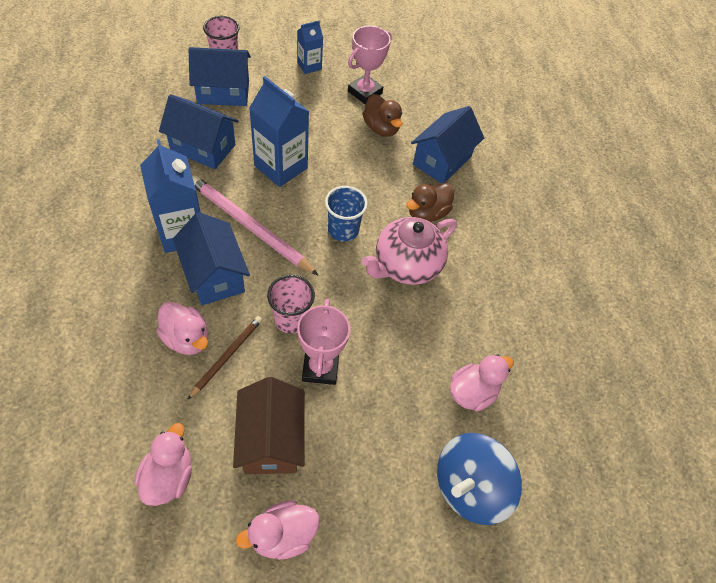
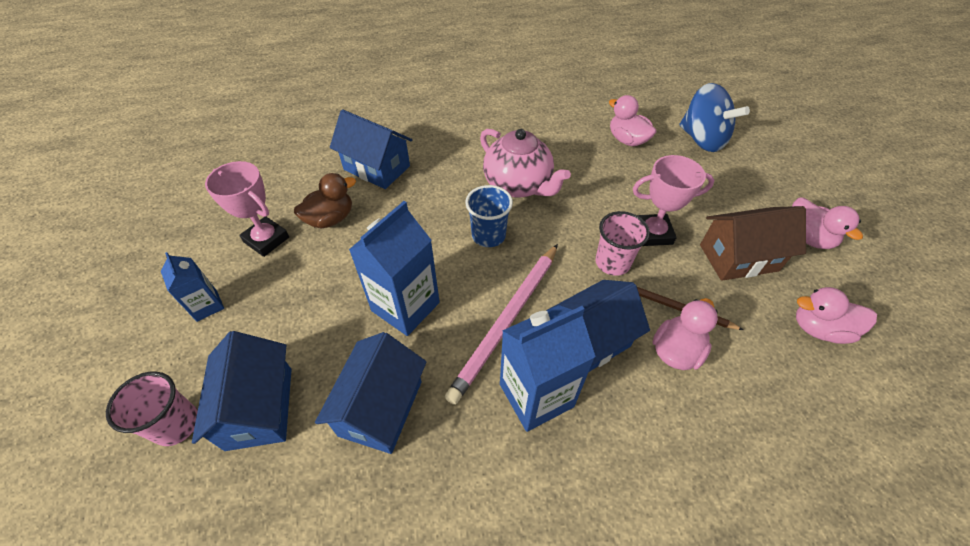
camera: 90 degrees left, 5 degrees down
brown duck [406,183,454,222] -> none

